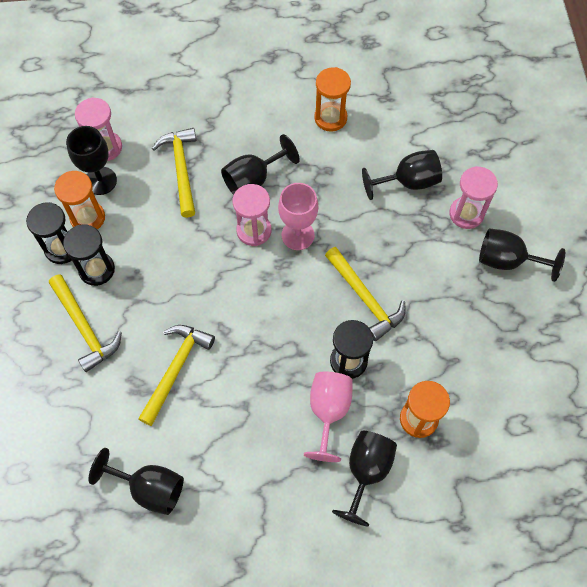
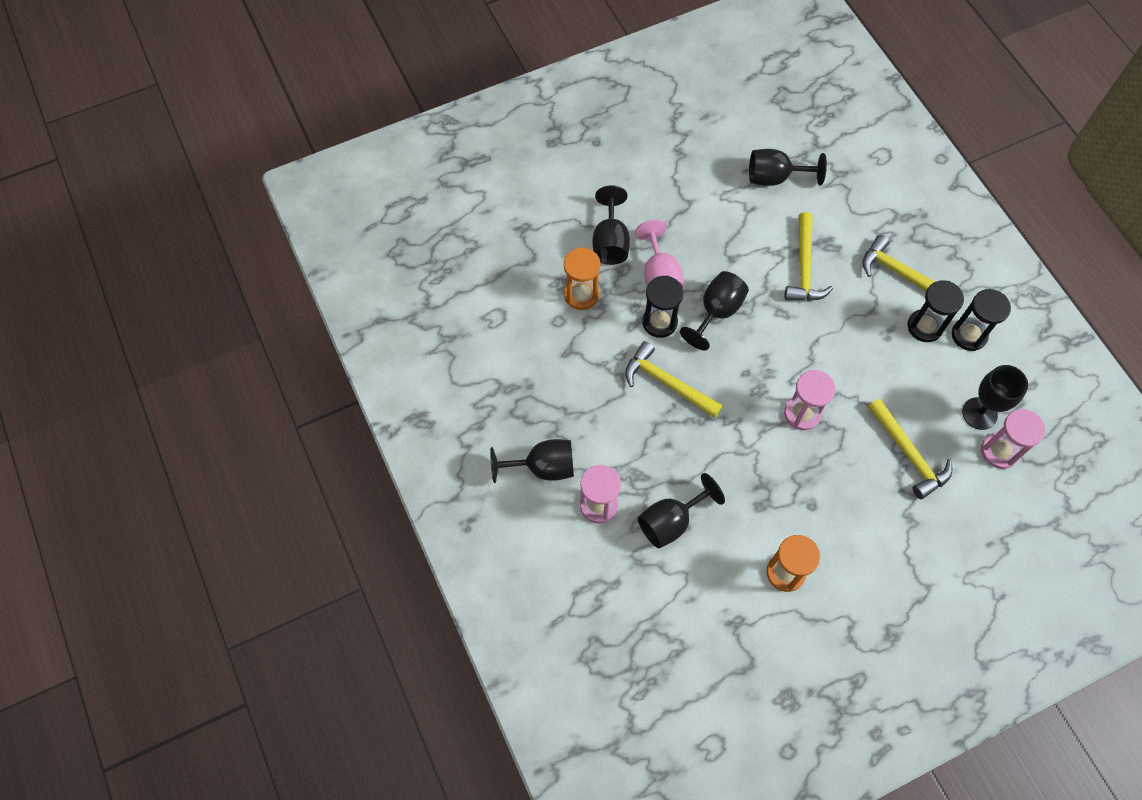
camera: 160 degrees right, 0 degrees up
orange hourglass [54,171,105,230] -> none
black goblet [221,134,300,195] -> black goblet moved to [680,271,749,350]
pink goblet [278,183,318,250] -> none

